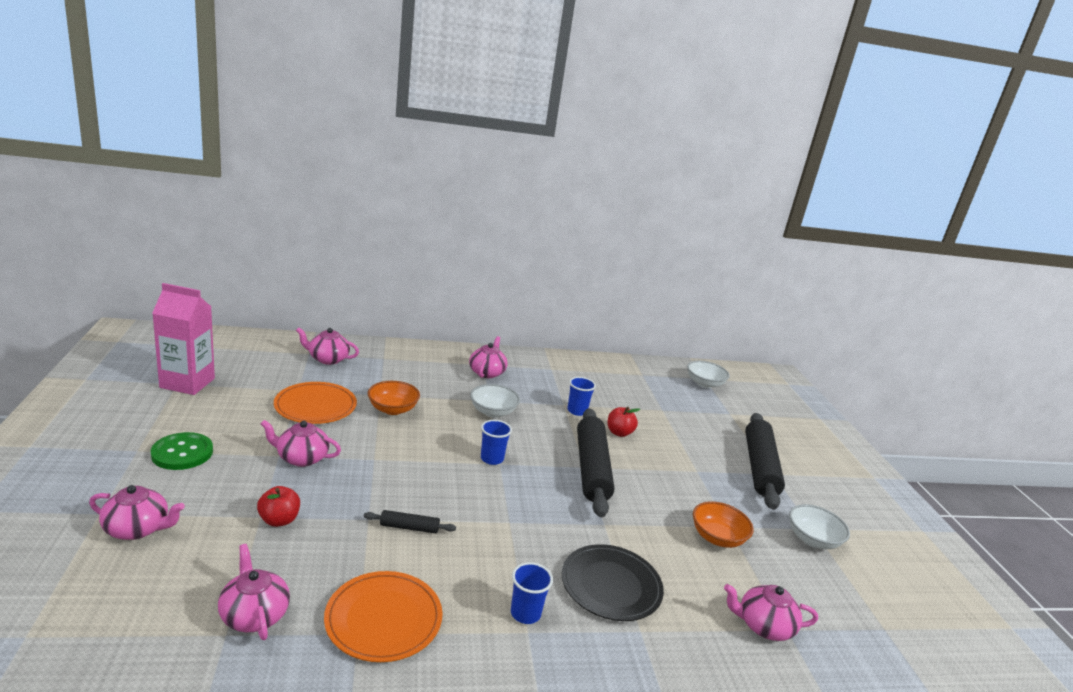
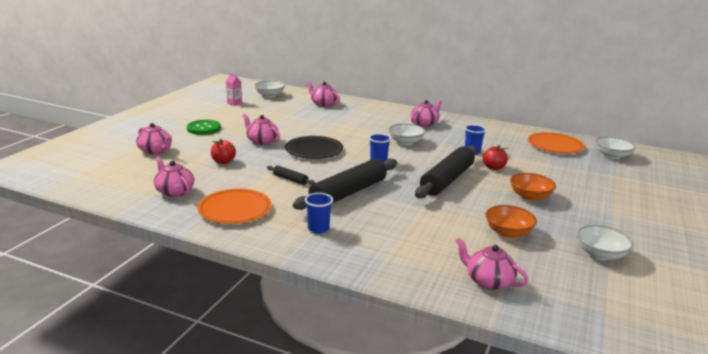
camera: 35 degrees right, 0 degrees up
pink carton [152,283,215,395] -> pink carton [226,73,242,106], size x0.47
pink teapot [218,544,290,640] -> pink teapot turned 45 degrees counterclockwise [154,156,194,197]
orange plate [274,382,357,424] -> orange plate moved to [528,132,585,154]
orange bowl [368,381,420,415] -> orange bowl moved to [510,173,556,201]
black plate [562,544,664,621] -> black plate moved to [285,136,343,159]
black rolling pin [745,413,785,510] -> black rolling pin moved to [293,158,397,210]
none -> white bowl [254,81,285,98]

